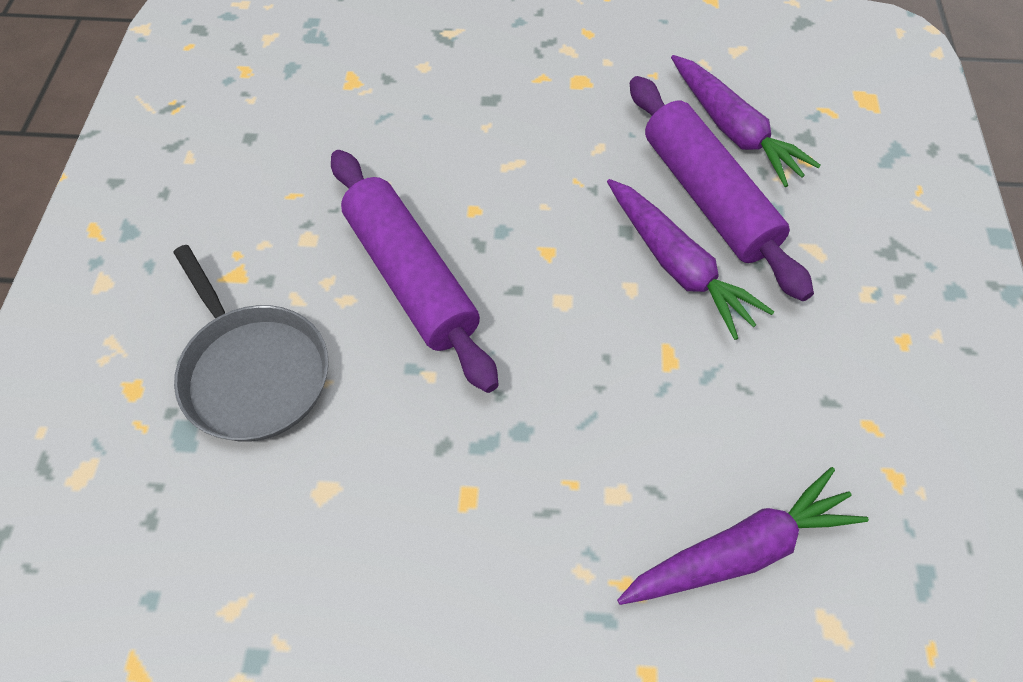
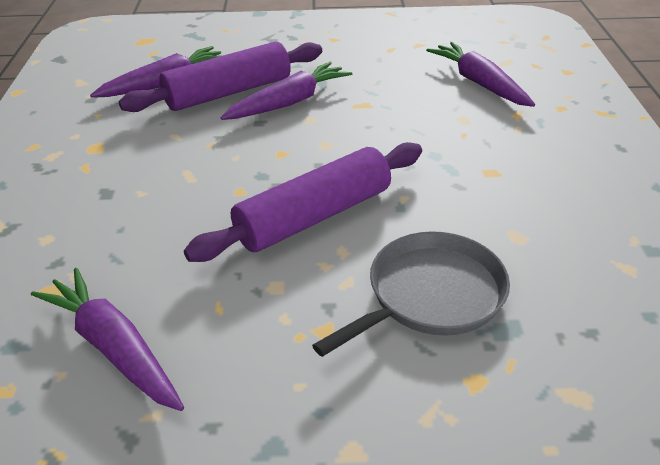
camera: 95 degrees left, 20 degrees down
none -> purple carrot [31,268,184,411]

